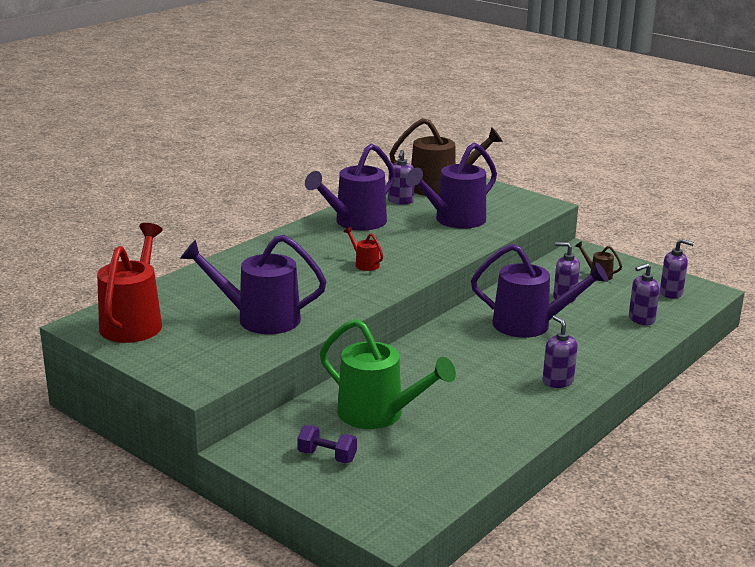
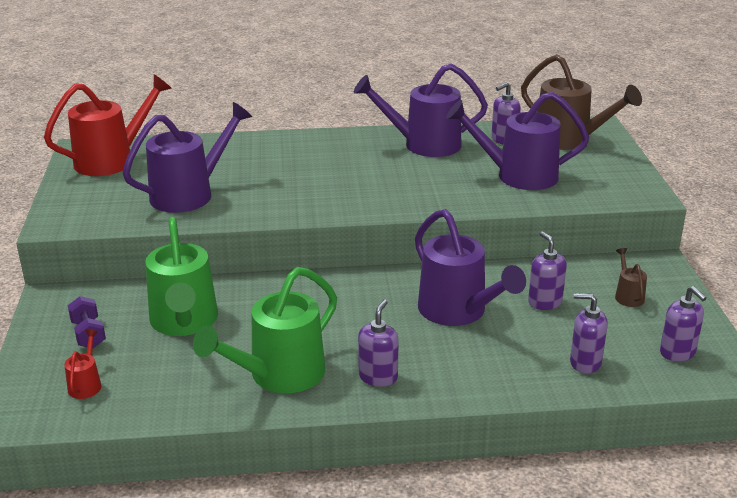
camera: 45 degrees right, 5 degrees up
purple watering can [180,235,327,334] -> purple watering can turned 90 degrees clockwise [122,102,252,213]
red watering can [344,227,383,271] -> red watering can moved to [64,330,101,399]
none -> green watering can [193,267,337,393]

